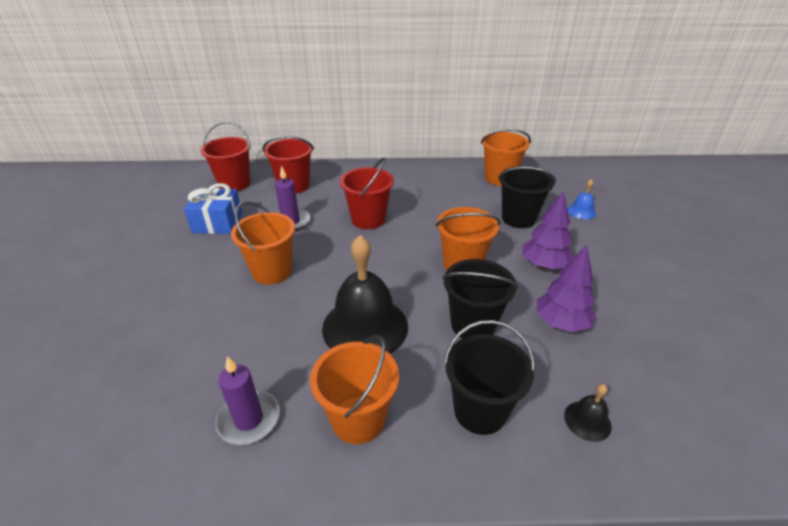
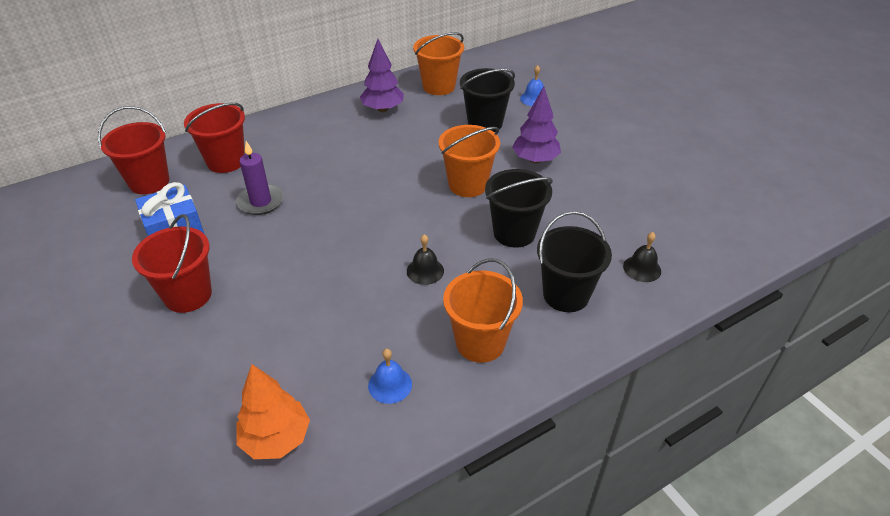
camera: 30 degrees left, 5 degrees up
purple candle [215,356,280,445] -> blue bell [368,349,412,404]
orange bucket [231,201,295,285] -> none
black bell [322,235,408,354] -> black bell [407,234,444,285], size x0.44
red bucket [340,157,394,229] -> red bucket moved to [132,214,212,313]
purple tree [537,245,596,332] -> purple tree moved to [360,39,404,112]
none -> orange tree [236,364,310,459]

